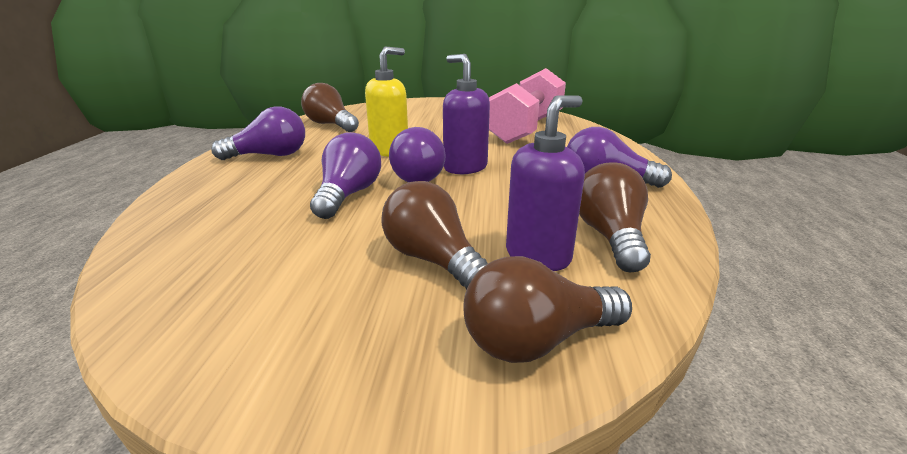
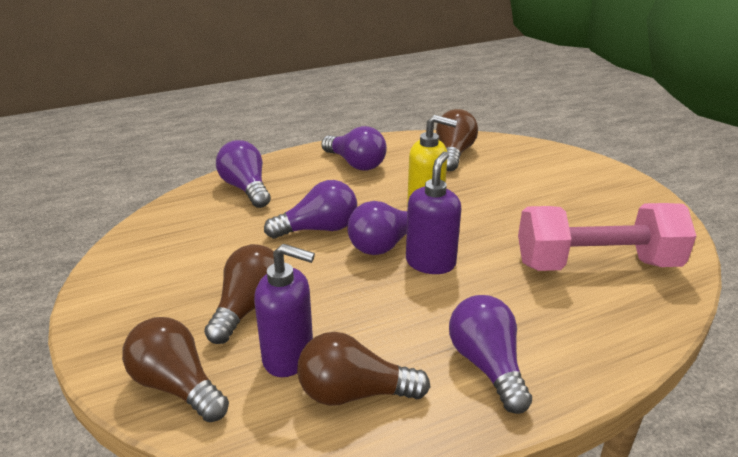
camera: 60 degrees right, 5 degrees up
brown light bulb [579,162,651,273] -> brown light bulb turned 150 degrees counterclockwise [297,332,431,406]
none -> purple light bulb [216,140,271,208]

